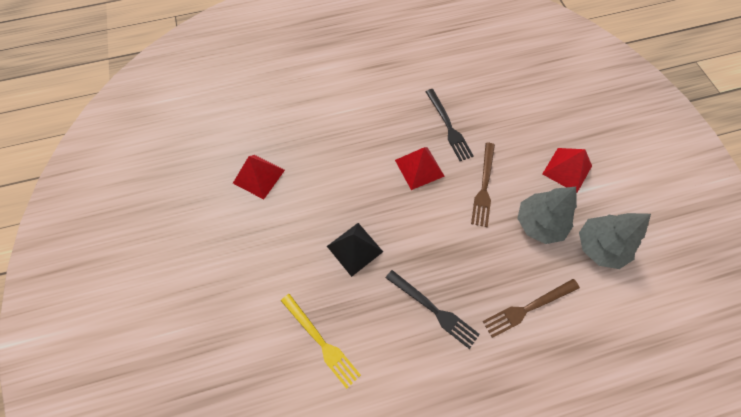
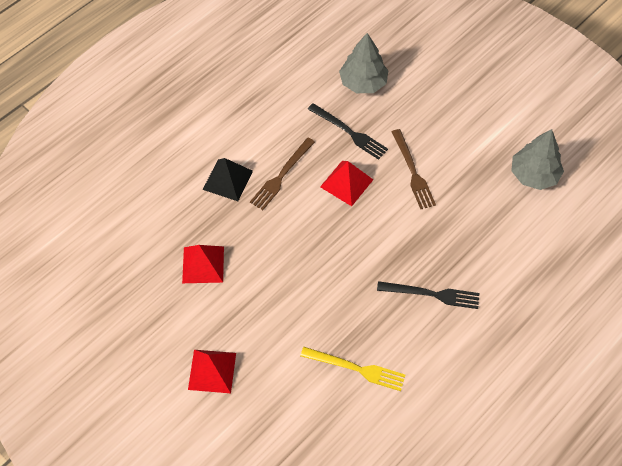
camera: 30 degrees left, 5 degrees down
black pyramid [327,223,383,277] -> black pyramid moved to [203,158,253,201]
brown fork [483,279,580,338] -> brown fork moved to [250,138,315,210]
grey tree [517,187,577,244] -> grey tree moved to [339,33,388,93]
red pyramid [542,148,592,193] -> red pyramid moved to [188,350,236,393]

